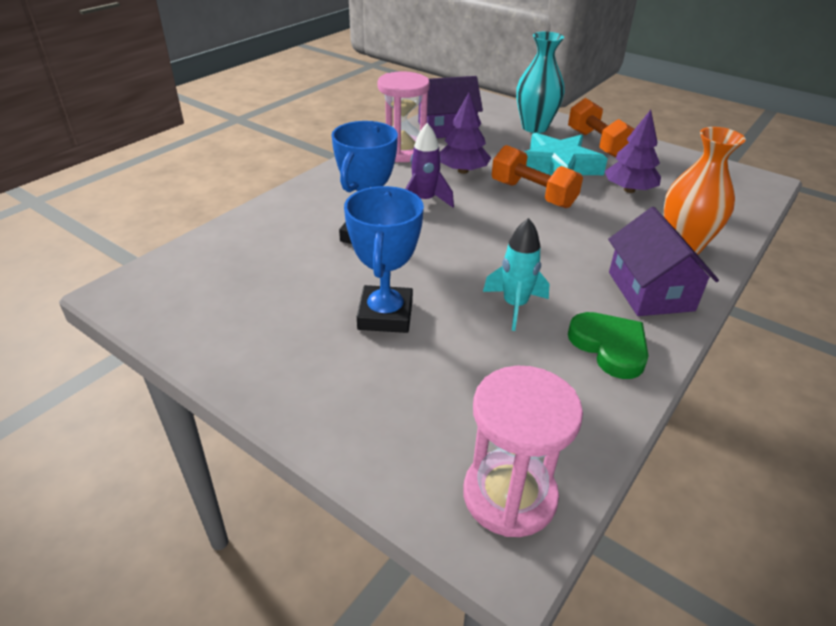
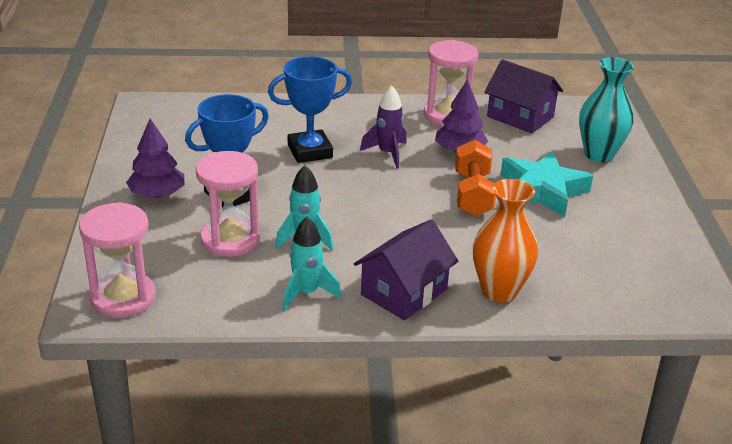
camera: 50 degrees right, 5 degrees down
orange dumbbell [568,98,634,158] -> none
green heart [568,312,649,379] -> turquoise rocket [282,217,341,311]
purple tree [605,110,661,193] -> purple tree moved to [126,119,184,198]
none -> pink hourglass [196,151,260,257]

